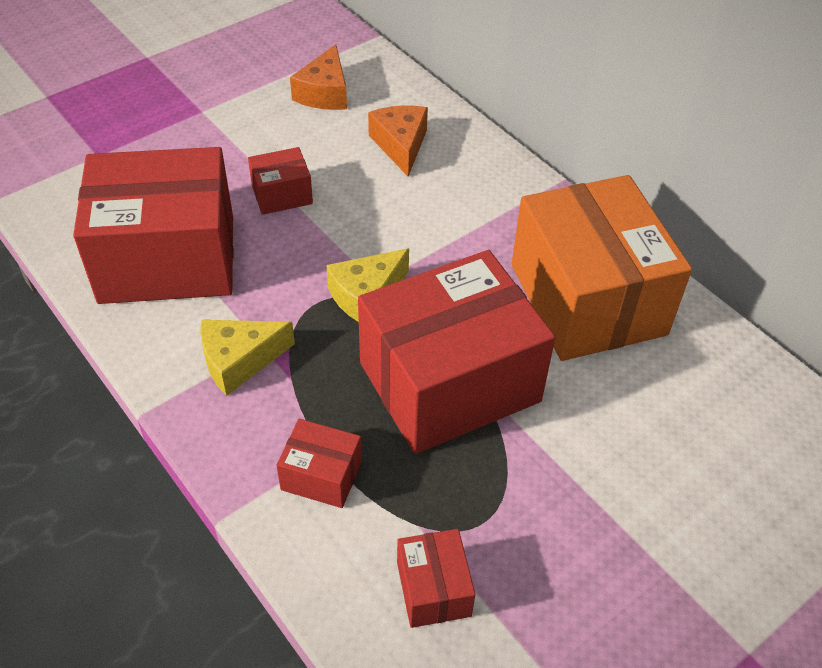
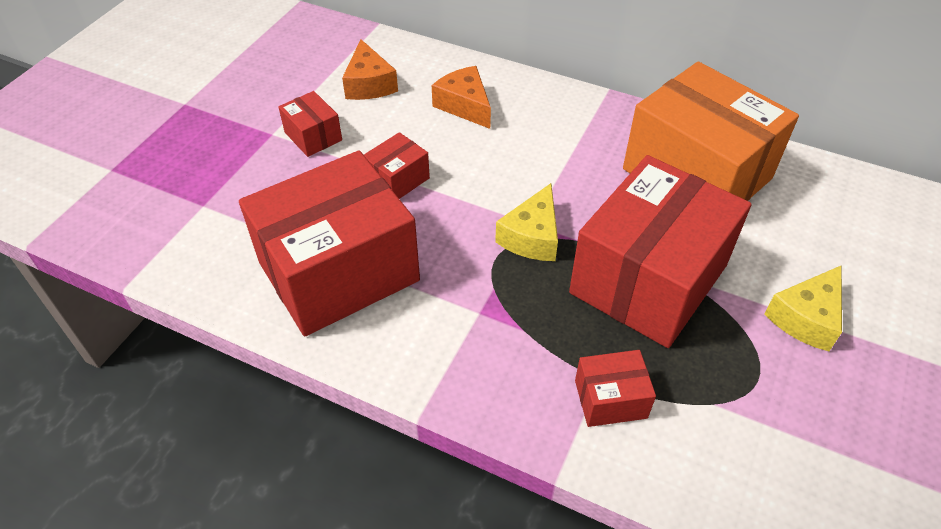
camera: 25 degrees left, 0 degrees up
yellow cheese [200,320,295,396] -> yellow cheese moved to [765,266,842,351]
red box [397,529,475,628] -> red box moved to [278,91,342,157]

